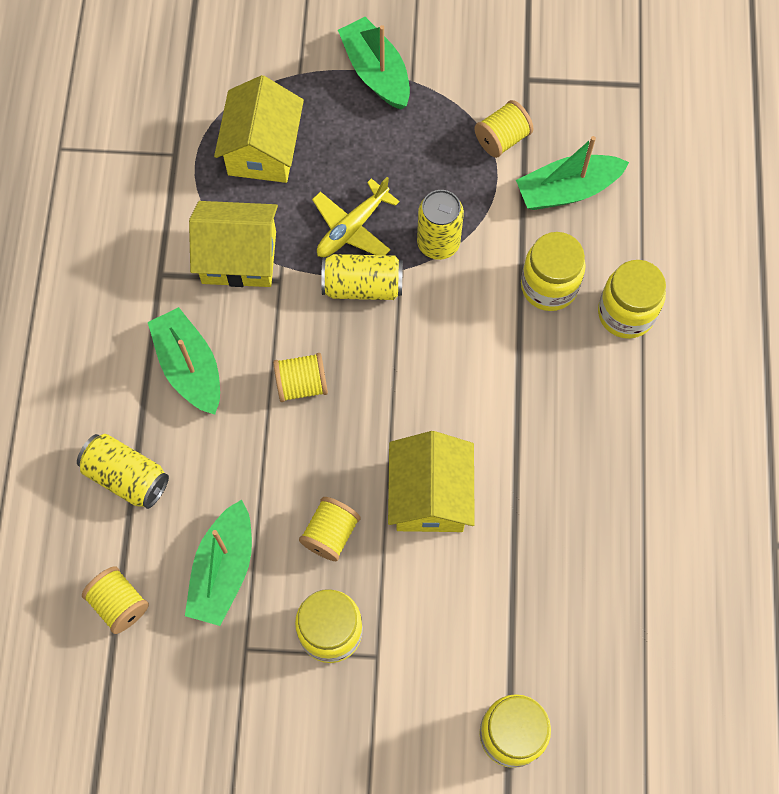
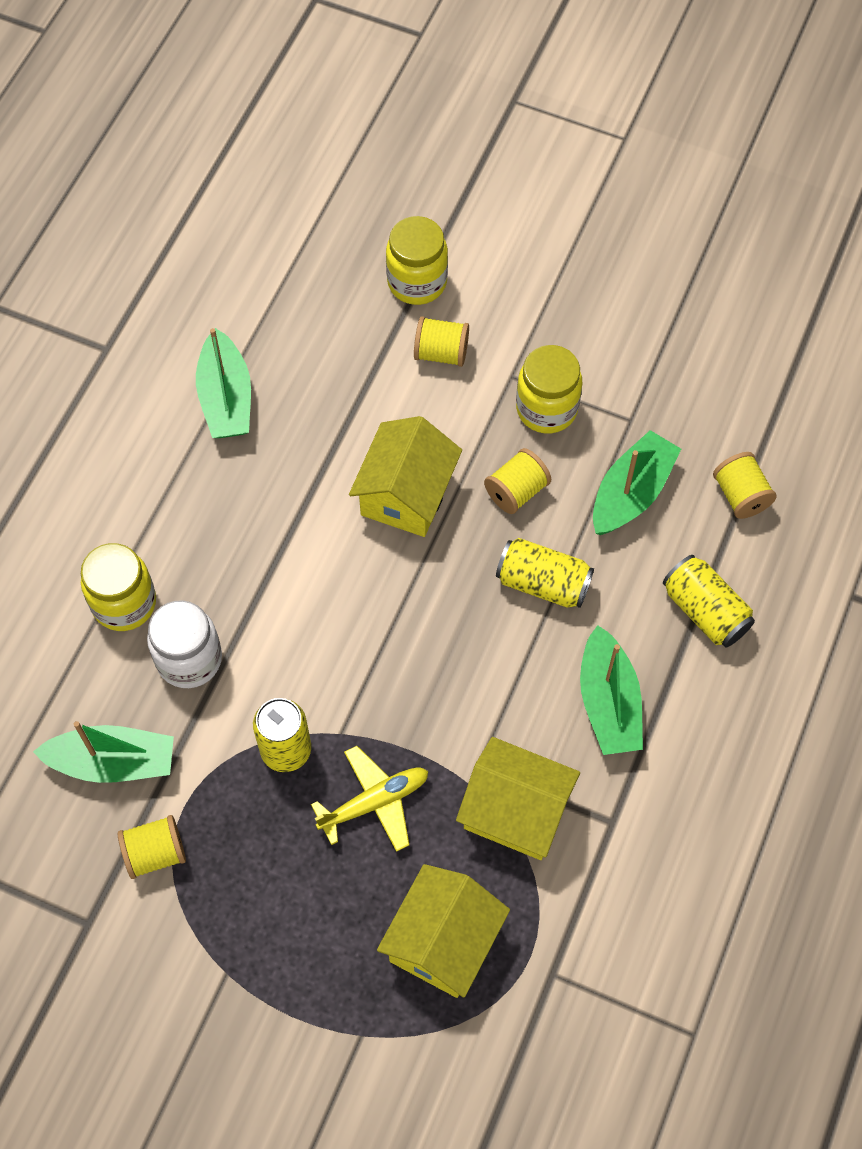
camera: 160 degrees left, 5 degrees down
yellow spool [273,353,328,402] -> yellow spool moved to [414,316,469,367]
yellow can [321,254,403,300] -> yellow can moved to [496,538,594,608]
green boat [338,17,410,110] -> green boat moved to [196,328,251,438]
yellow jar [521,232,586,311] -> white jar [147,600,222,688]

